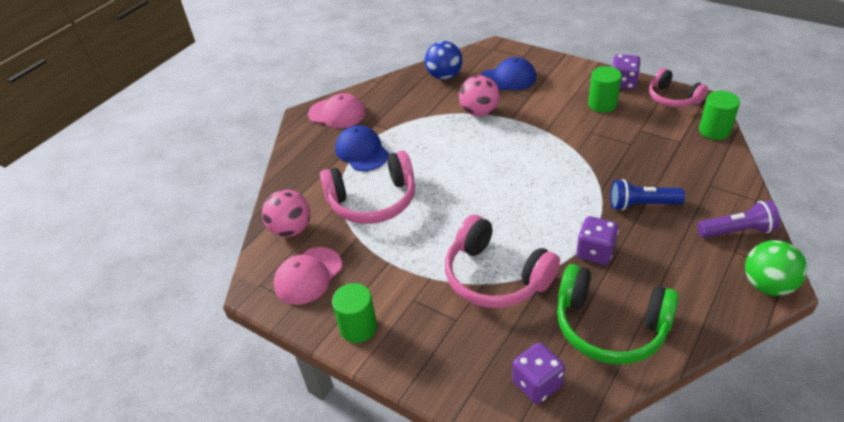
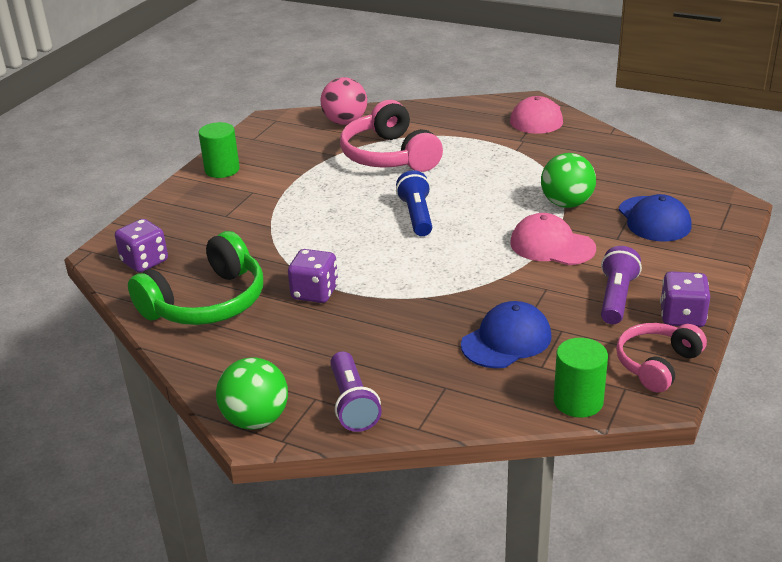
camera: 80 degrees right, 10 degrees down
pink cap [273,247,342,305] -> pink cap moved to [510,213,596,265]
blue cap [335,125,389,171] -> blue cap moved to [461,301,552,368]
blue ball [425,41,463,80] -> none
pink headphones [445,215,560,308] -> none
pink ball [459,75,500,117] -> green ball [541,153,596,208]
green headphones [557,264,679,364] -> green headphones turned 150 degrees counterclockwise [128,231,263,325]
green cylinder [588,66,622,113] -> purple flashlight [601,246,642,324]
blue flashlight [610,179,685,211] -> blue flashlight moved to [396,170,432,236]

